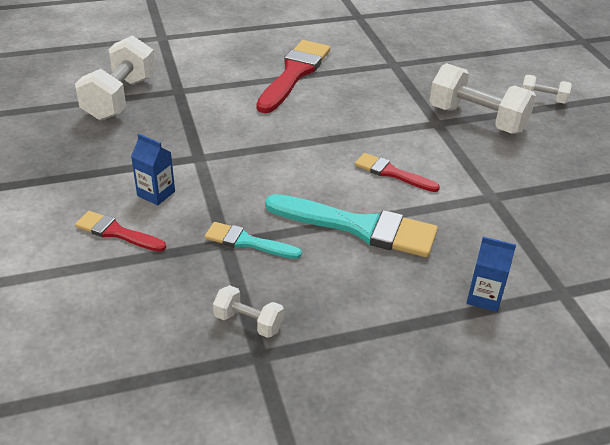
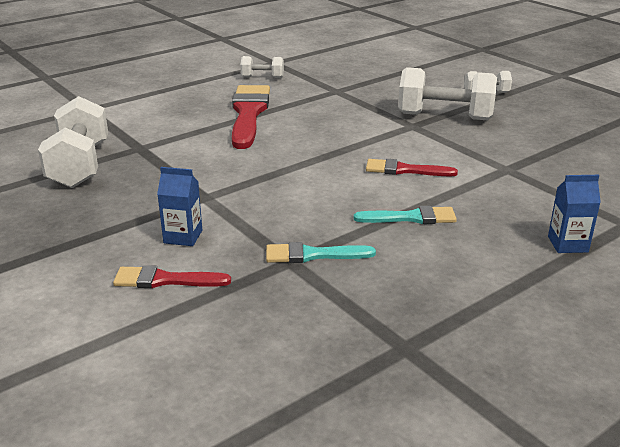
camera: 20 degrees left, 10 degrees down
white dumbbell [213,285,284,338] -> white dumbbell moved to [240,56,284,78]
turquoise brush [265,194,438,258] -> turquoise brush [354,206,457,224], size x0.55

